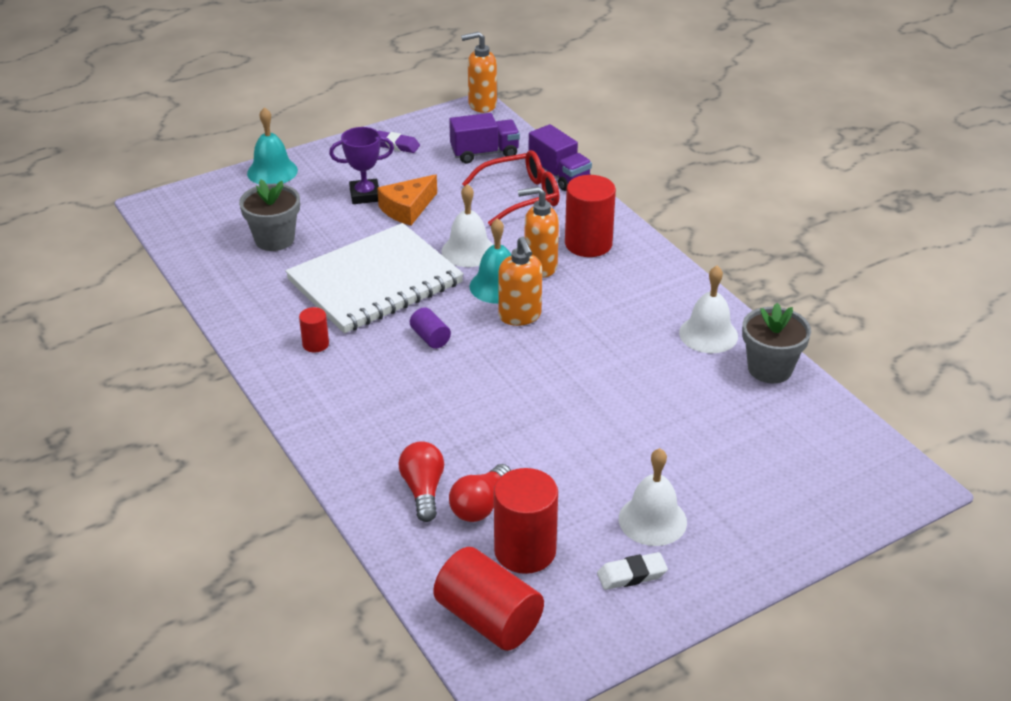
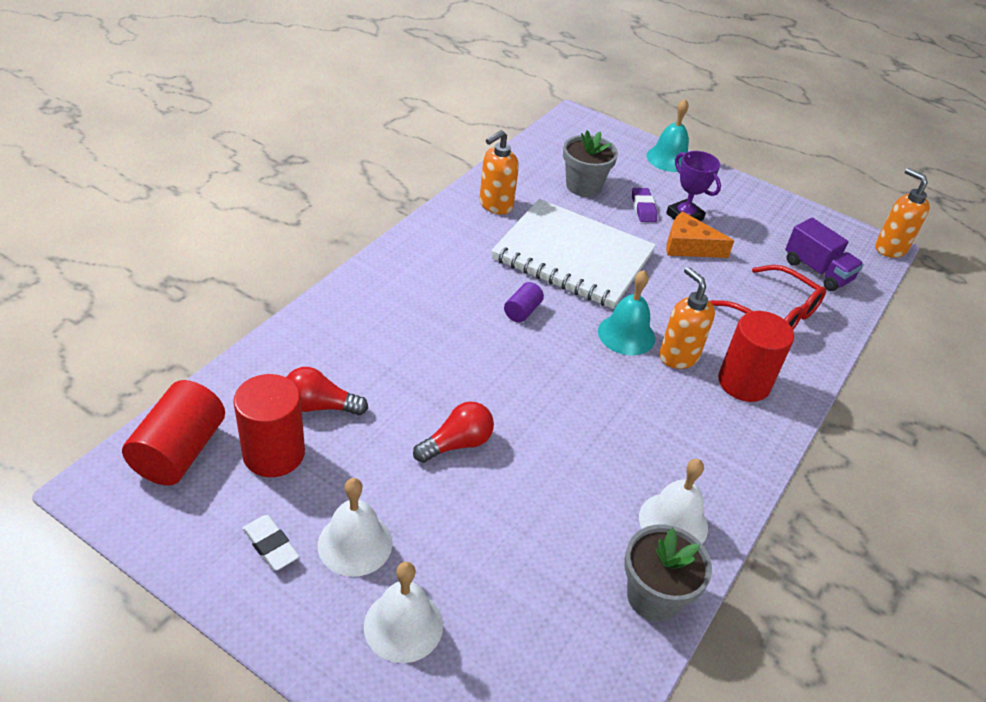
camera: 60 degrees right, 5 degrees up
red cylinder [299,307,329,353] -> none
purple eraser [378,131,420,153] -> purple eraser moved to [632,188,657,222]
red light bulb [399,441,444,522] -> red light bulb moved to [413,401,494,463]
white bell [442,184,493,267] -> white bell moved to [364,562,443,663]
orange soap dispenser [498,236,542,326] -> orange soap dispenser moved to [480,130,519,214]
purple truck [529,124,592,191] -> none

